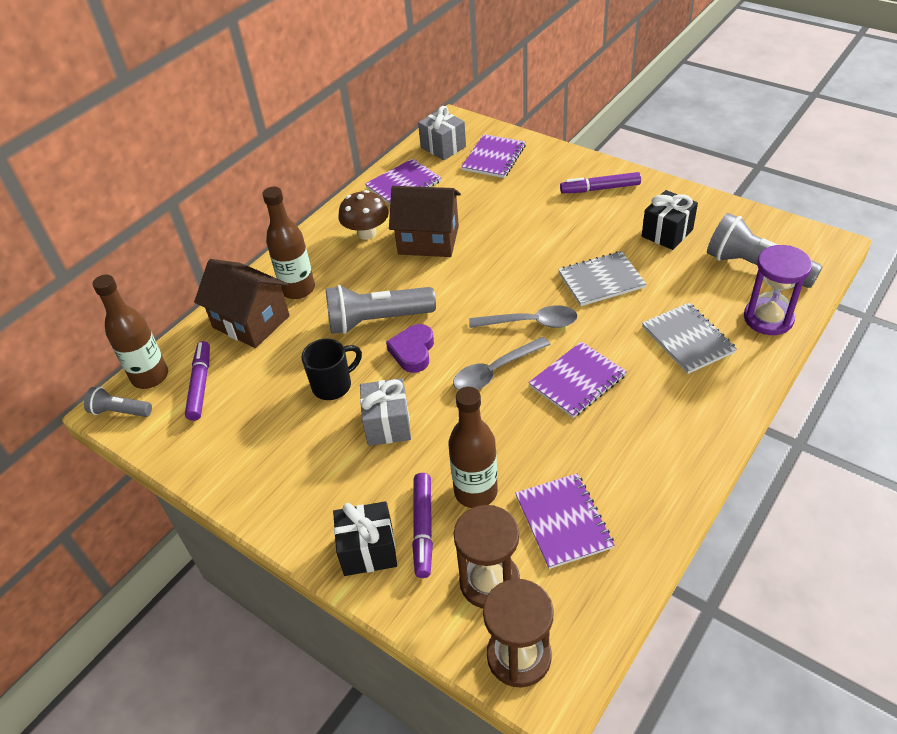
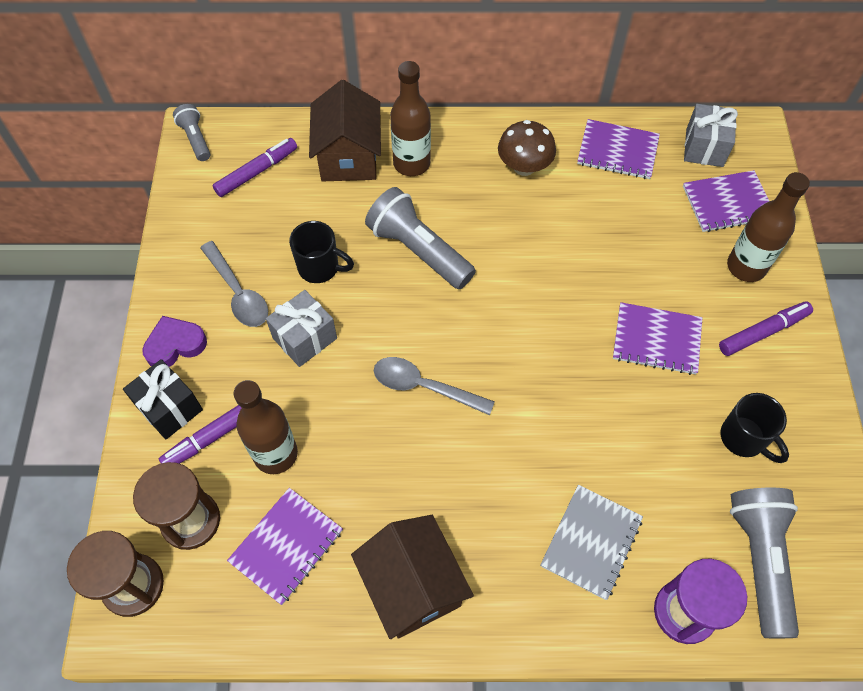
camera: 50 degrees right, 15 degrees up
brown bottle [92,275,168,389] -> brown bottle moved to [727,172,810,282]
purple heart [386,324,434,373] -> purple heart moved to [142,316,207,367]
brown house [389,186,461,257] -> brown house moved to [351,515,474,639]
grey spoon [469,305,578,328] -> grey spoon moved to [200,241,268,327]
purple notebook [528,341,627,418] -> purple notebook moved to [613,302,702,375]
grey notebook [558,251,646,306] -> none
purple marker [560,172,641,193] -> purple marker turned 105 degrees clockwise [719,302,813,356]
black gift [642,190,698,250] -> black mug [721,393,789,463]

